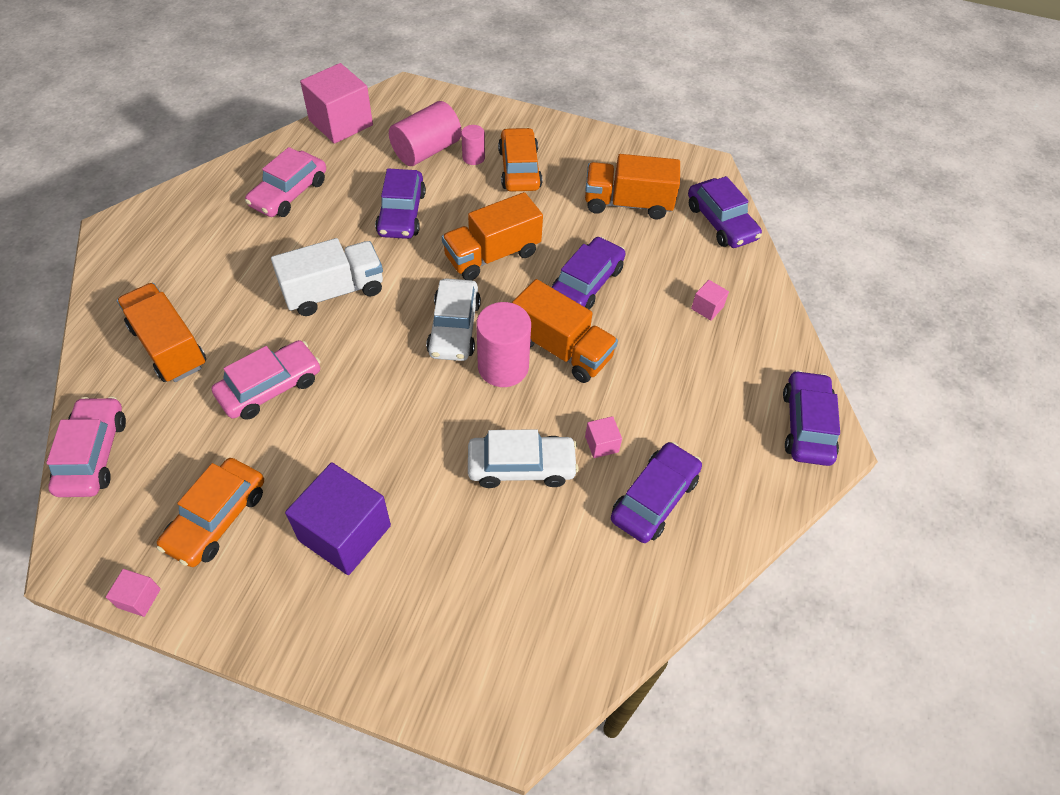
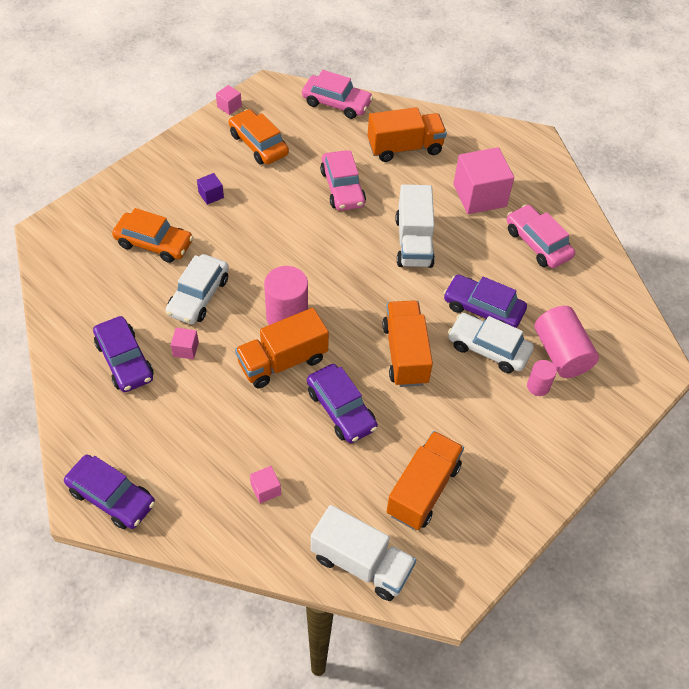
camera: 115 degrees right, 0 degrees up
purple cube [285,462,391,575] -> purple cube [197,173,224,205], size x0.44
pink cube [300,63,373,144] -> pink cube moved to [453,147,514,214]
white car [426,279,481,361] -> white car moved to [448,313,534,373]
orange car [498,128,542,192] -> orange car moved to [112,208,193,263]
purple car [688,176,762,248] -> white truck [311,505,416,601]

